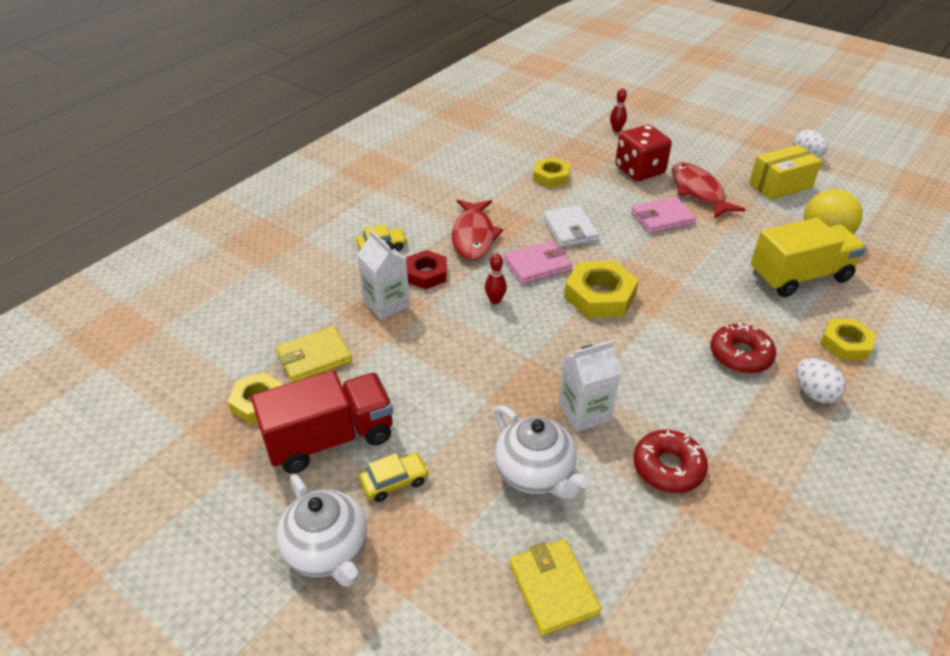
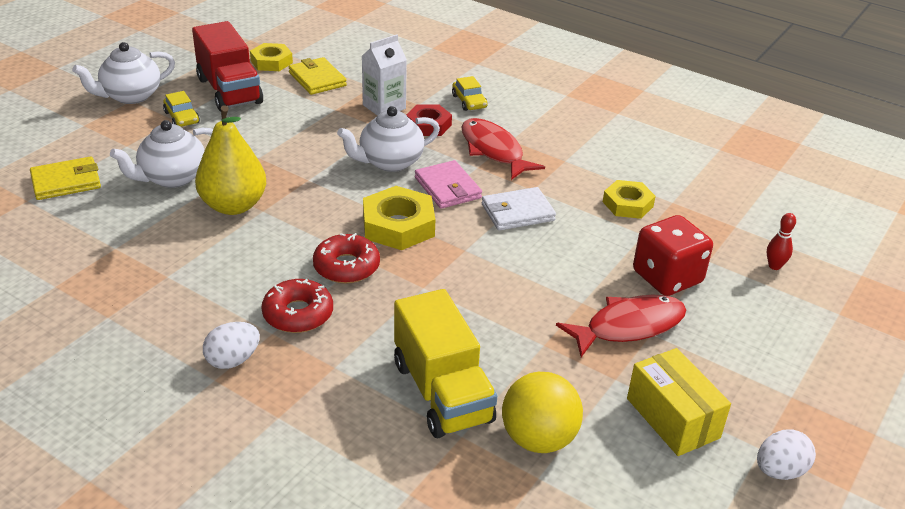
camera: 85 degrees right, 5 degrees down
red fish [452,200,503,260] -> red fish turned 60 degrees clockwise [461,118,545,180]
red bowling pin [485,254,507,304] -> white teapot [337,106,440,172]
white carton [559,340,621,432] -> yellow pear [195,105,266,215]
pink wallet [631,197,696,234] -> none
red donut [634,430,708,493] -> red donut moved to [313,233,380,284]
yellow nut [820,319,876,360] -> none

